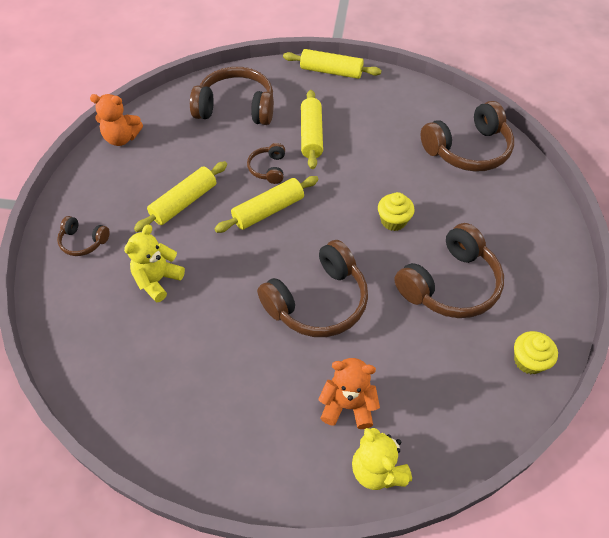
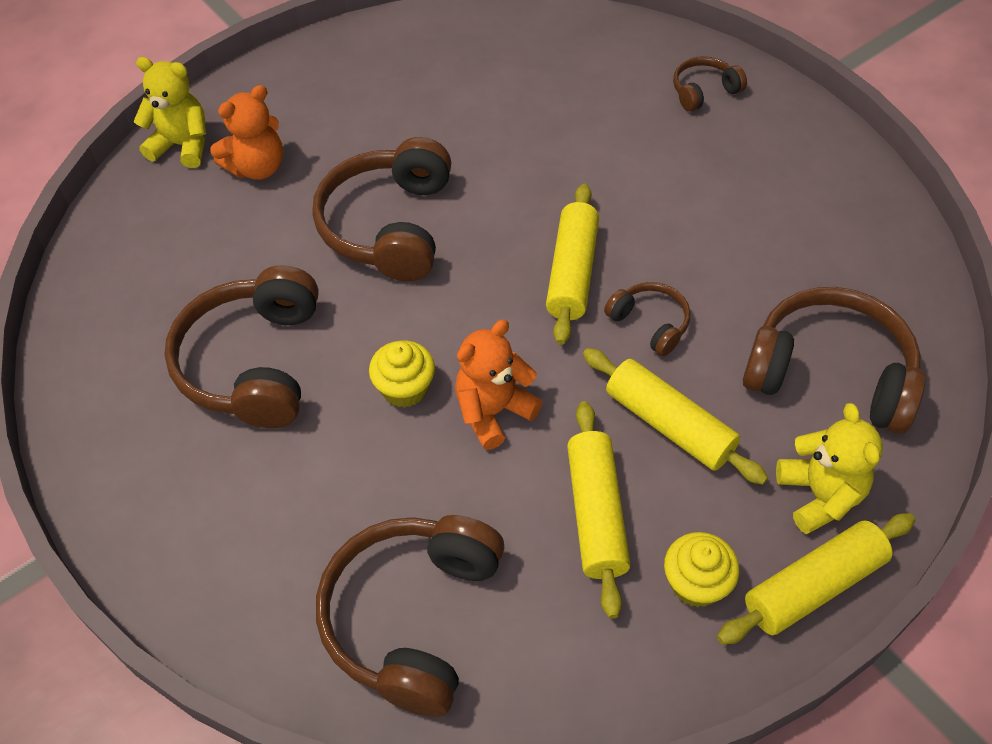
camera: 135 degrees right, 0 degrees up
orange teddy bear [90,94,143,146] -> orange teddy bear moved to [455,320,543,450]
yellow teddy bear [124,225,185,302] -> yellow teddy bear moved to [776,403,883,534]
yellow rolling pin [134,161,227,232] -> yellow rolling pin moved to [567,401,630,619]
brown headphones [190,67,274,125] -> brown headphones turned 120 degrees counterclockwise [743,287,926,434]
yellow cupcake [514,331,558,374] -> yellow cupcake moved to [664,532,739,607]

